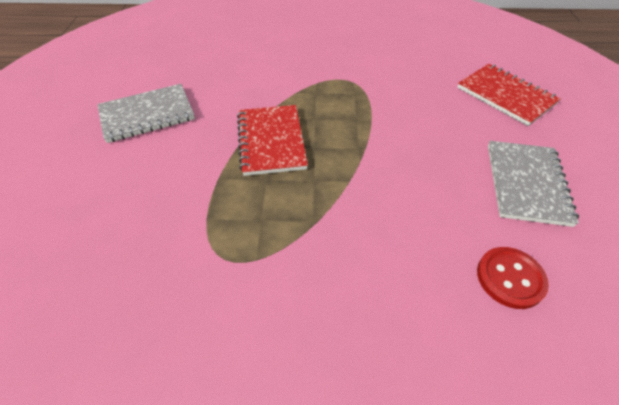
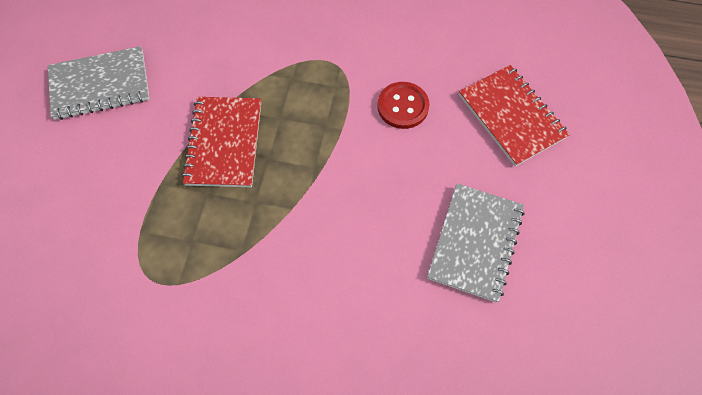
camera: 10 degrees right, 15 degrees up
red button [477,247,549,309] -> red button moved to [377,82,429,129]

